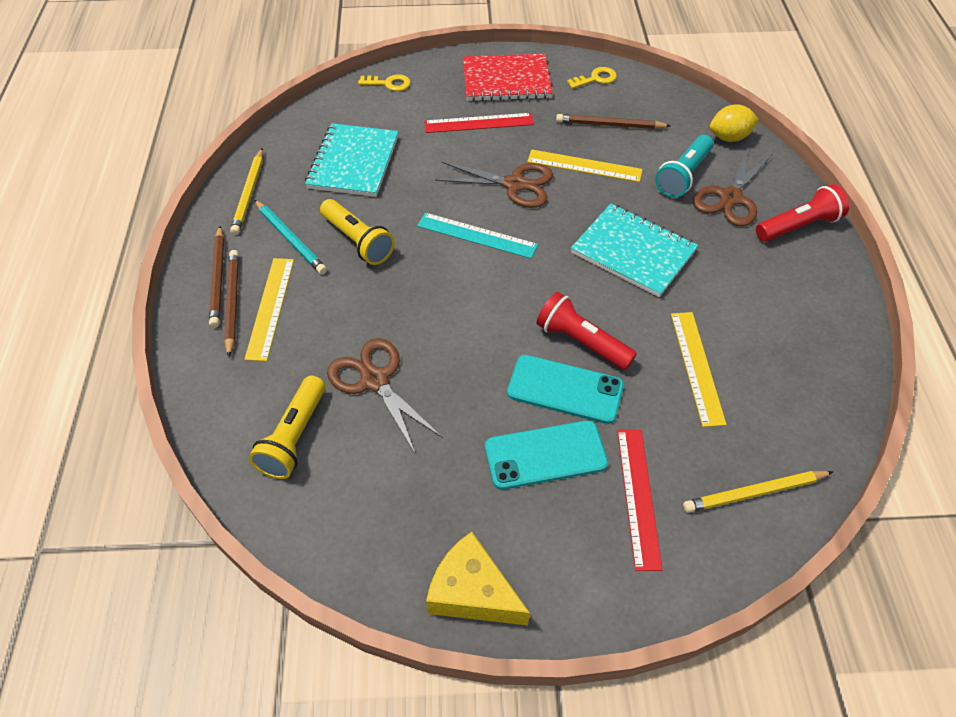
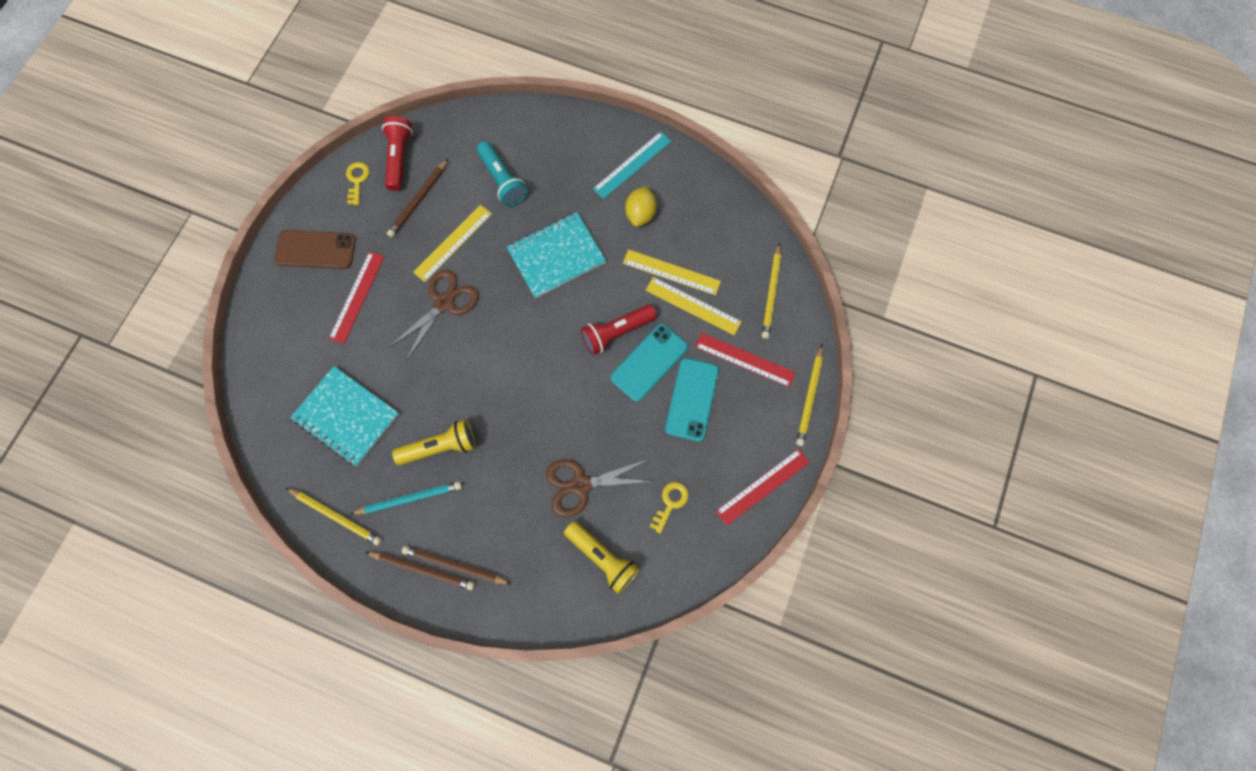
camera: 65 degrees left, 20 degrees up
yellow ruler [244,258,294,361] -> yellow ruler moved to [645,277,742,335]
yellow key [358,74,411,91] -> yellow key moved to [650,482,689,534]
turquoise ruler [417,213,538,259] -> turquoise ruler moved to [593,131,671,199]
yellow cheese [426,532,530,625] -> red ruler [716,449,810,526]
red notebook [463,54,552,101] -> brown phone [274,230,356,269]
brown scissors [693,147,772,226] -> none
yellow lemon [710,104,759,142] -> yellow lemon moved to [625,186,657,227]
red flashlight [756,184,849,242] -> red flashlight moved to [382,116,413,191]
none -> yellow pencil [796,345,823,446]

